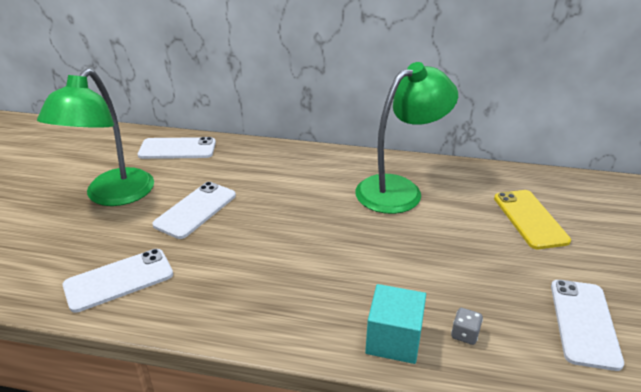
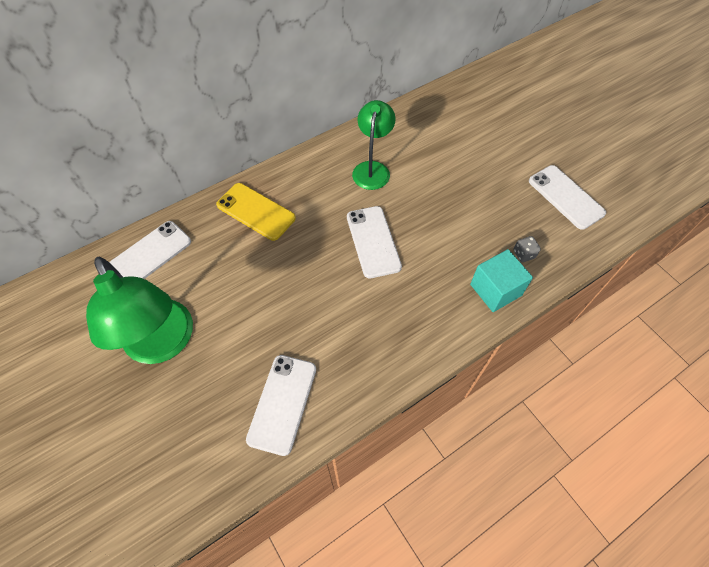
camera: 45 degrees left, 25 degrees up
white phone [152,182,236,239] -> white phone moved to [347,206,402,279]
green lamp [355,62,458,214] -> green lamp [352,100,395,190], size x0.64
yellow phone [494,190,571,249] -> yellow phone moved to [216,183,296,241]

